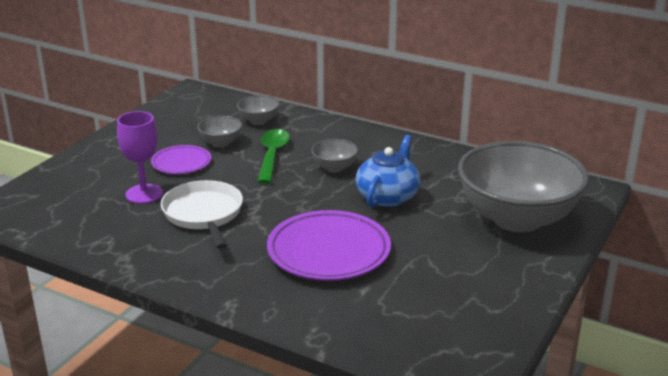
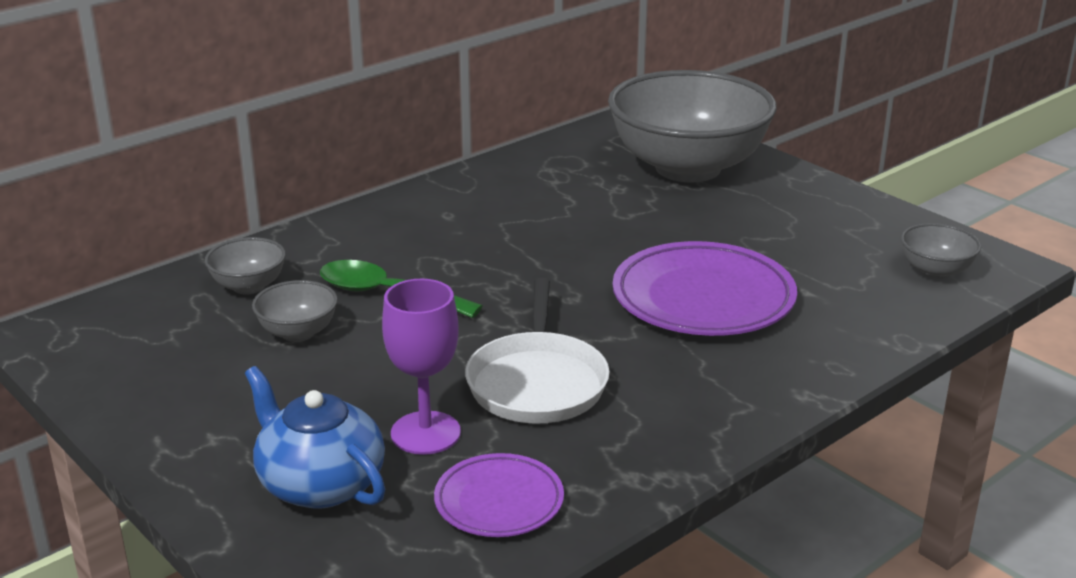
camera: 70 degrees left, 0 degrees up
purple plate [151,145,211,174] -> purple plate moved to [434,453,564,537]
white pan [161,180,243,249] -> white pan turned 90 degrees counterclockwise [465,278,610,424]
grey bowl [311,139,358,172] -> grey bowl moved to [901,223,981,279]
blue teapot [355,135,420,207] -> blue teapot moved to [245,366,385,508]

